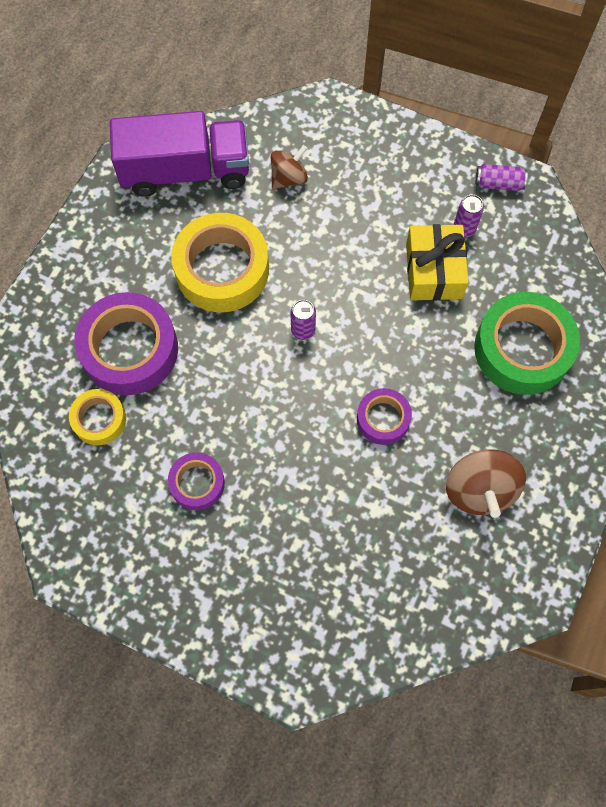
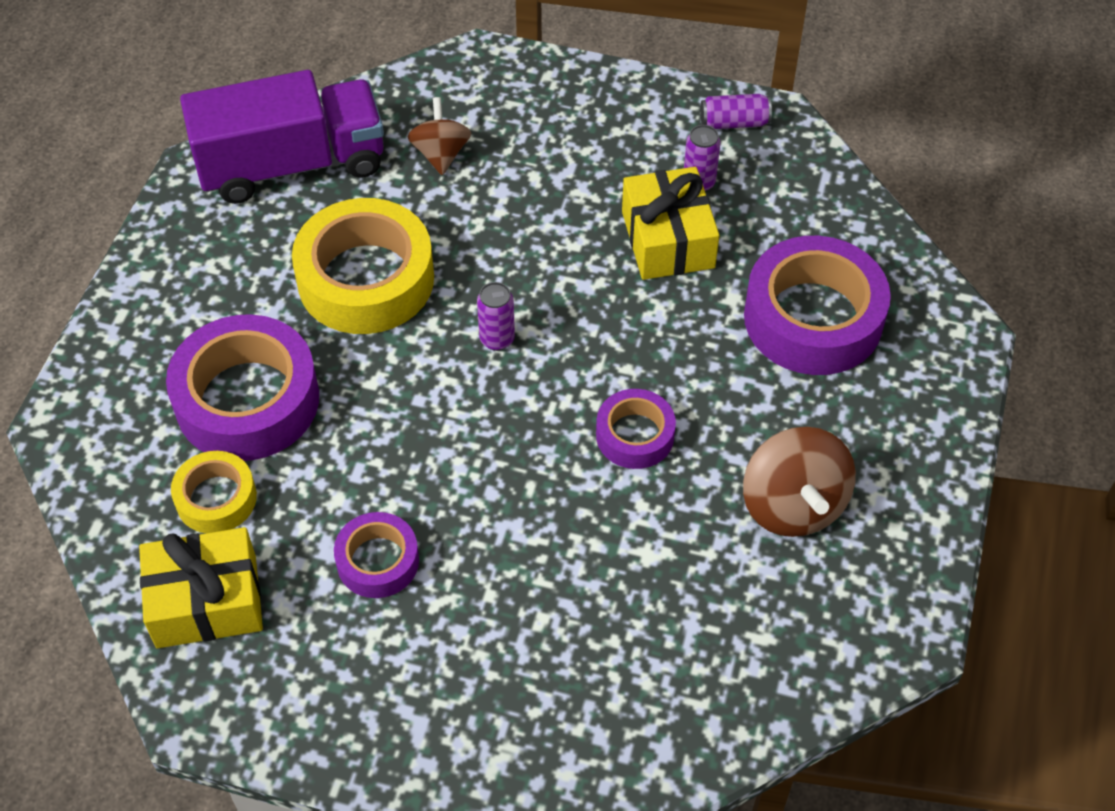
camera: 10 degrees left, 15 degrees down
brown spinning top [270,145,308,189] -> brown spinning top turned 45 degrees counterclockwise [407,97,471,175]
green tape [474,292,580,395] -> purple tape [744,236,891,375]
none -> yellow gift [139,527,263,648]

